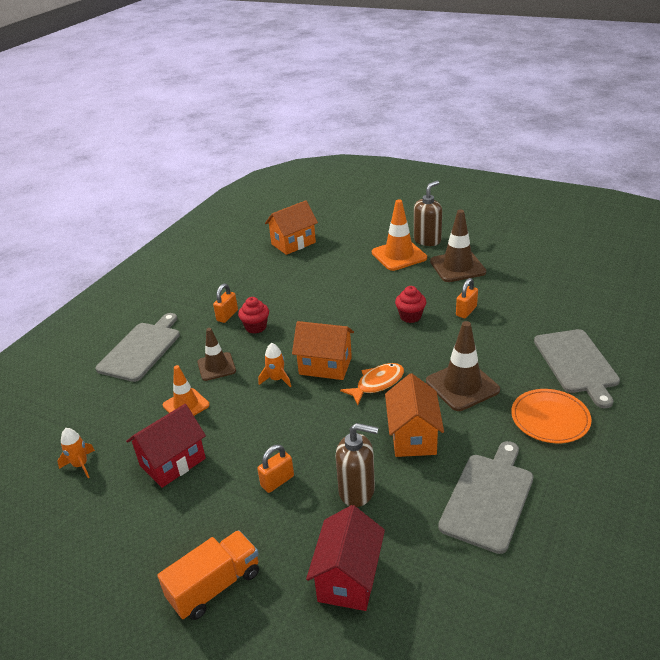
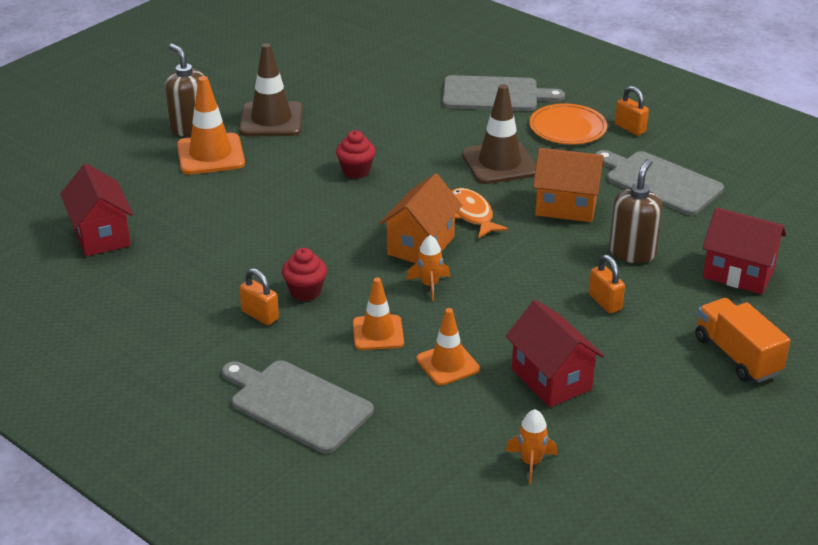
camera: 80 degrees left, 0 degrees up
brown traffic cone [197,328,236,381] -> orange traffic cone [353,278,404,350]
orange house [265,200,318,255] -> red house [60,163,133,256]
orange padlock [456,278,478,318] -> orange padlock moved to [615,86,649,136]

